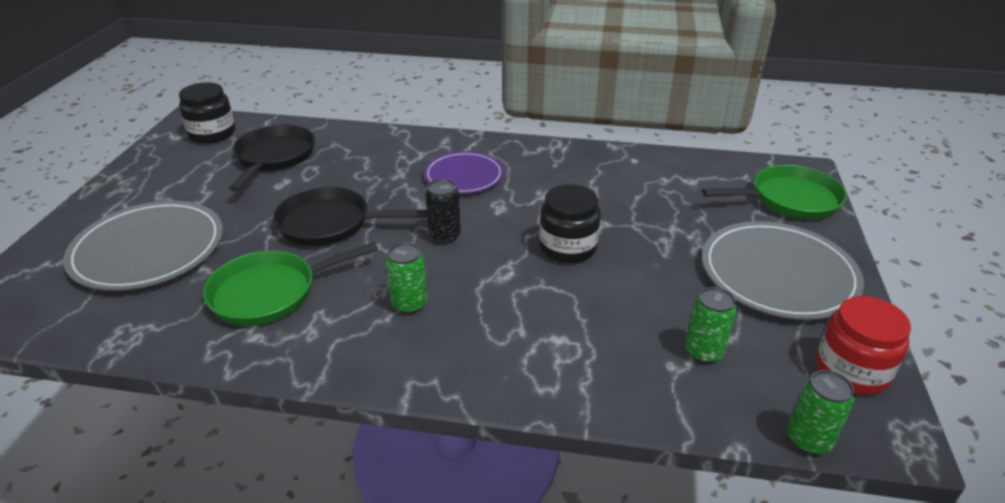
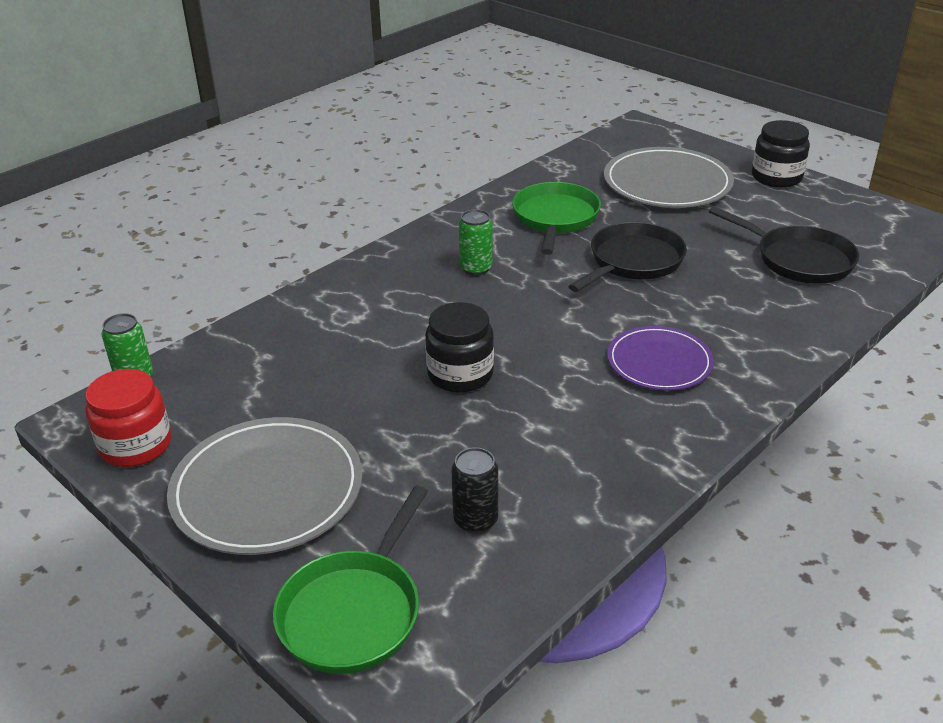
camera: 125 degrees right, 0 degrees up
black jar [179,82,235,144] -> black jar moved to [752,120,810,188]
black can [425,179,461,243] -> black can moved to [451,447,498,534]
green can [685,287,737,363] -> none

